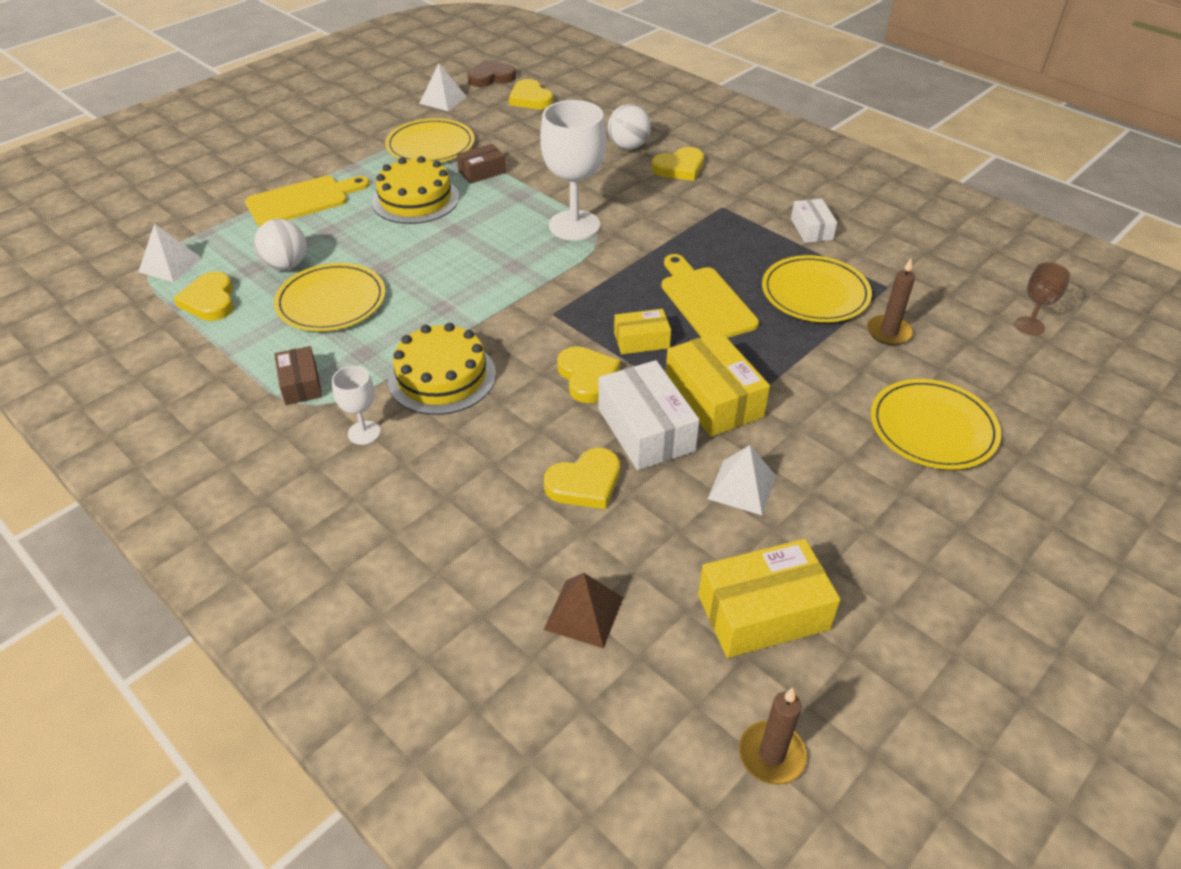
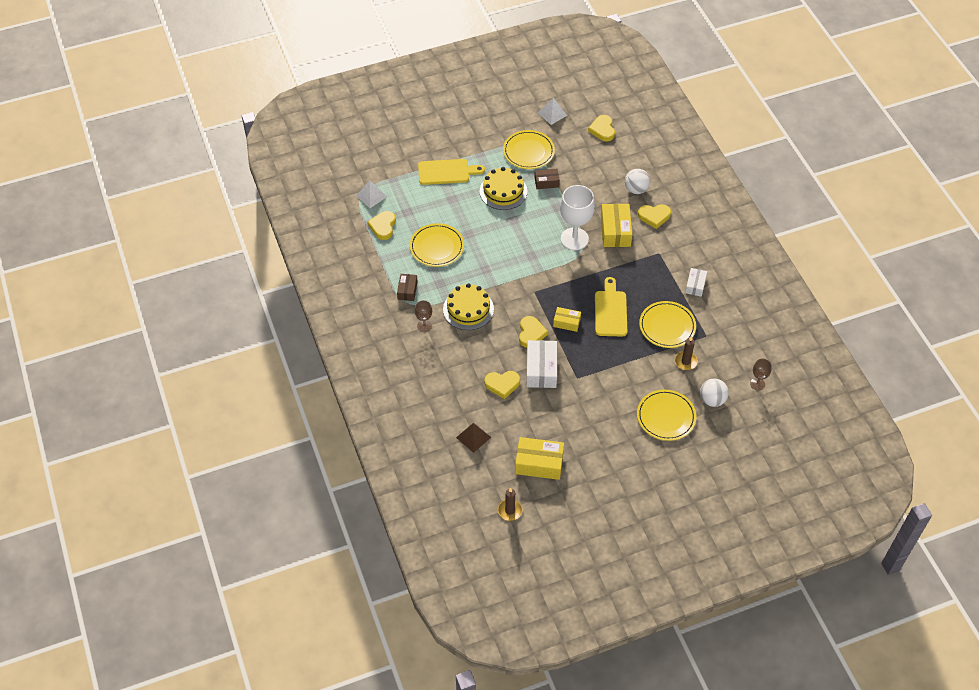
camera: 25 degrees right, 10 degrees up
white ball [254,219,307,271] -> white ball moved to [700,379,729,407]
white goblet [332,366,381,445] -> brown goblet [415,300,432,332]
brown heart [467,60,516,87] -> none
yellow box [666,331,770,437] -> yellow box moved to [601,204,632,247]
white pyramid [708,445,776,515] -> none

